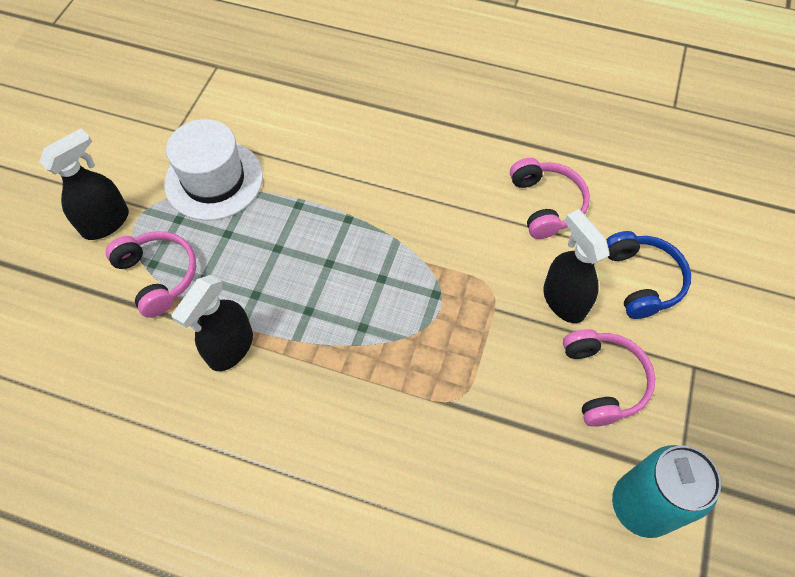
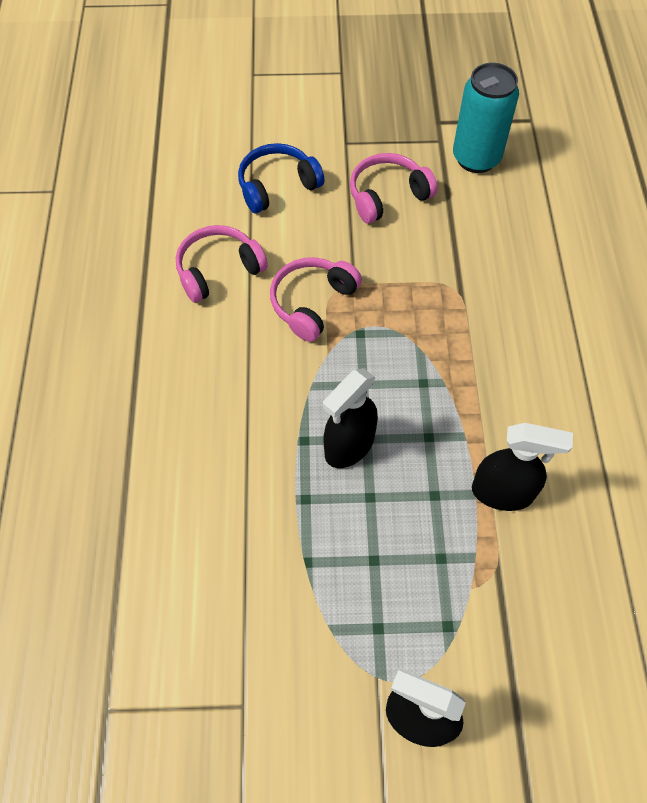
camera: 110 degrees left, 0 degrees up
pink headphones [106,231,196,318] -> pink headphones moved to [270,257,362,342]
white hat [164,119,263,221] -> none
black spray bottle [543,209,610,323] -> black spray bottle moved to [323,368,378,468]

